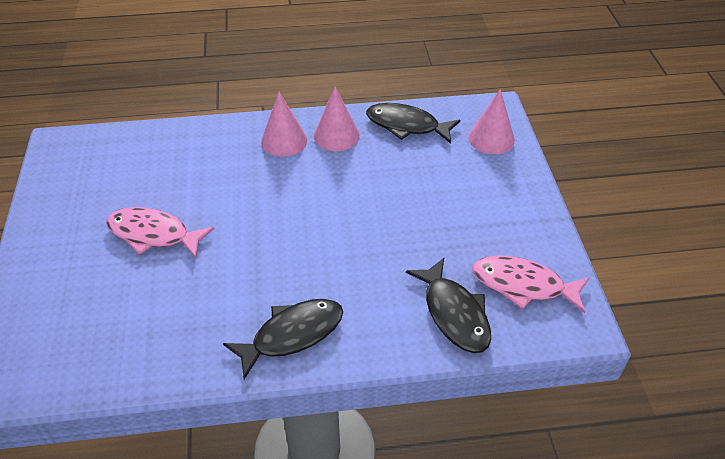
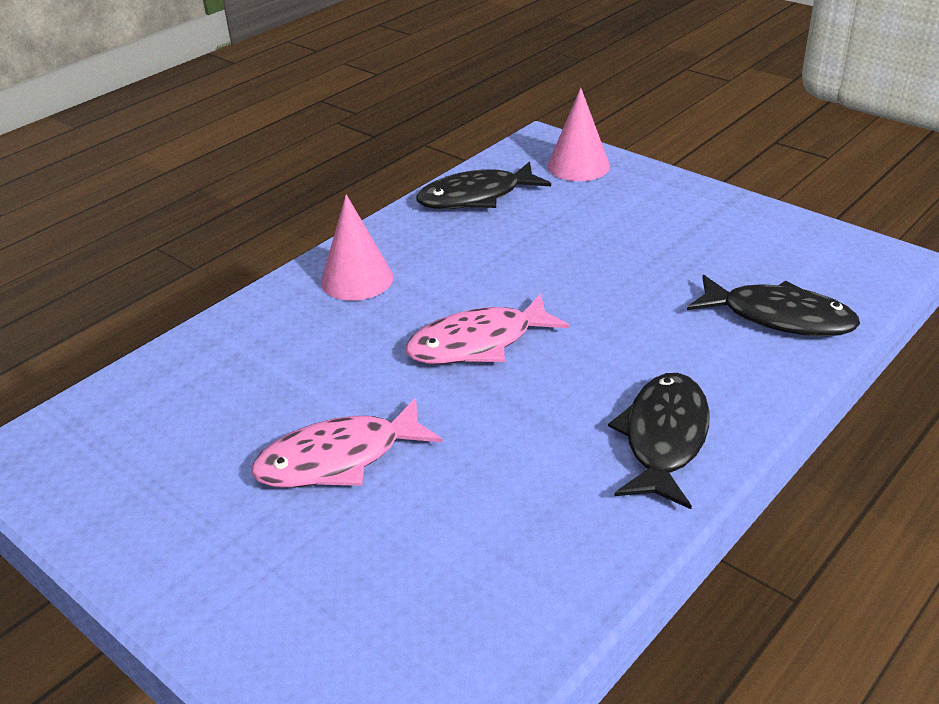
camera: 40 degrees left, 10 degrees down
pink cone [314,86,360,151] -> none
pink fish [472,256,590,313] -> pink fish moved to [405,293,570,364]

